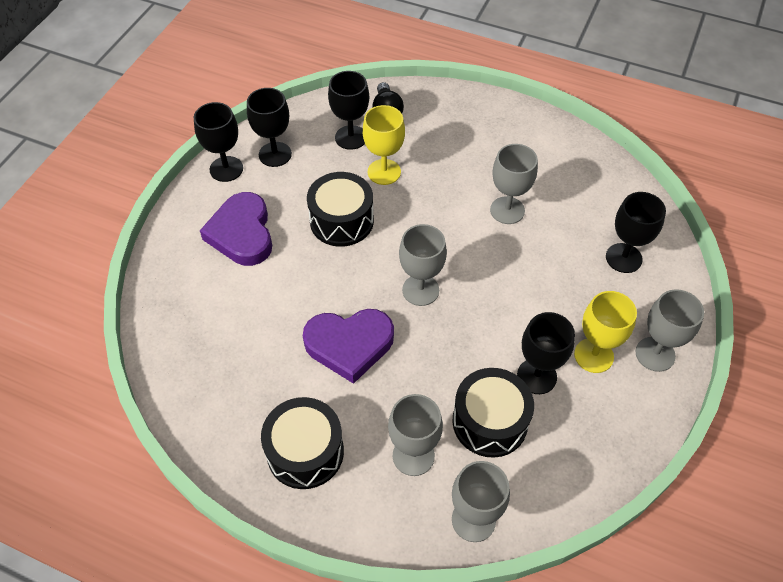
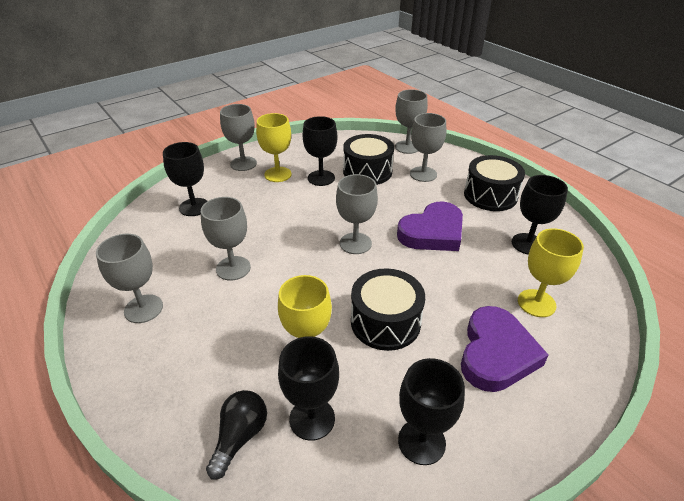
camera: 150 degrees left, 15 degrees down
black goblet [194,102,243,182] -> black goblet moved to [512,175,568,255]
purple heart [303,309,394,384] -> purple heart turned 120 degrees clockwise [397,202,463,251]
none -> grey goblet [96,234,163,323]
none -> yellow goblet [518,228,584,317]

